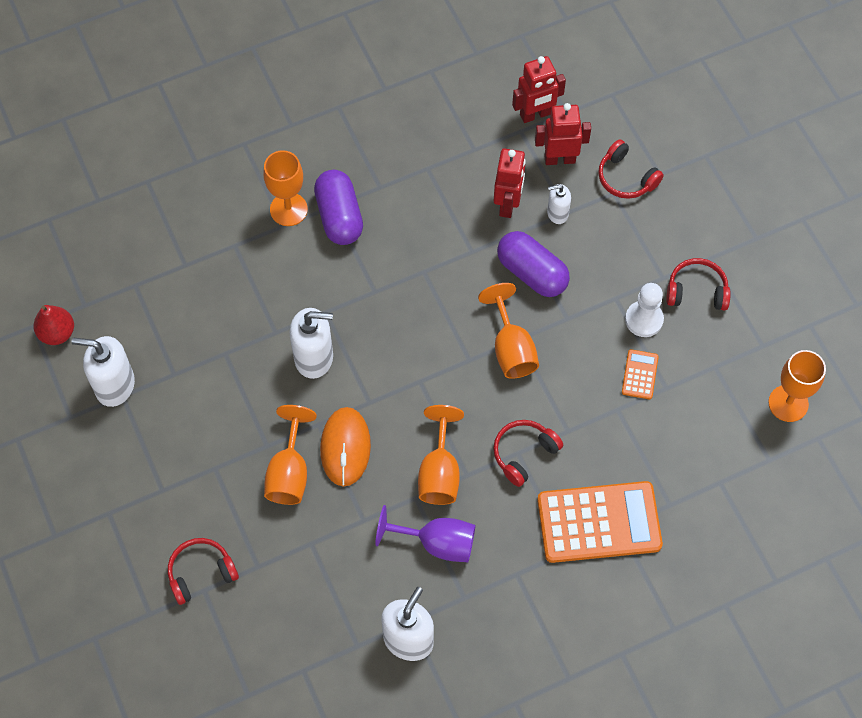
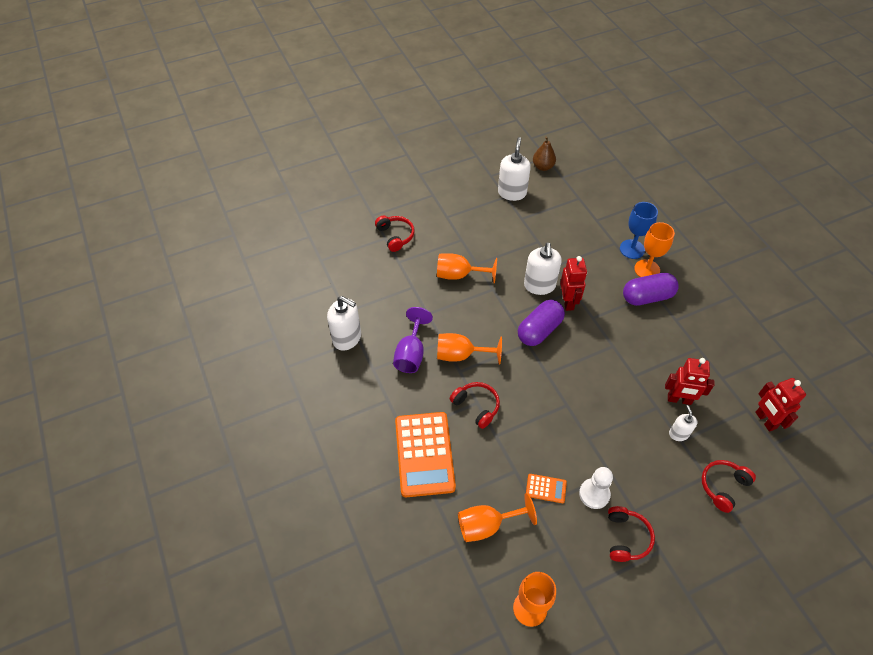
camera: 90 degrees right, 10 degrees down
red pear [34,305,74,345] -> brown pear [533,136,556,171]
orange mouse [320,407,371,487] -> none
orange goblet [478,283,539,379] -> orange goblet moved to [458,493,537,542]
purple capsule [497,231,570,297] -> purple capsule moved to [518,300,565,346]
red robot [535,103,591,165] -> red robot moved to [560,256,587,311]
none -> blue goblet [620,202,658,259]

